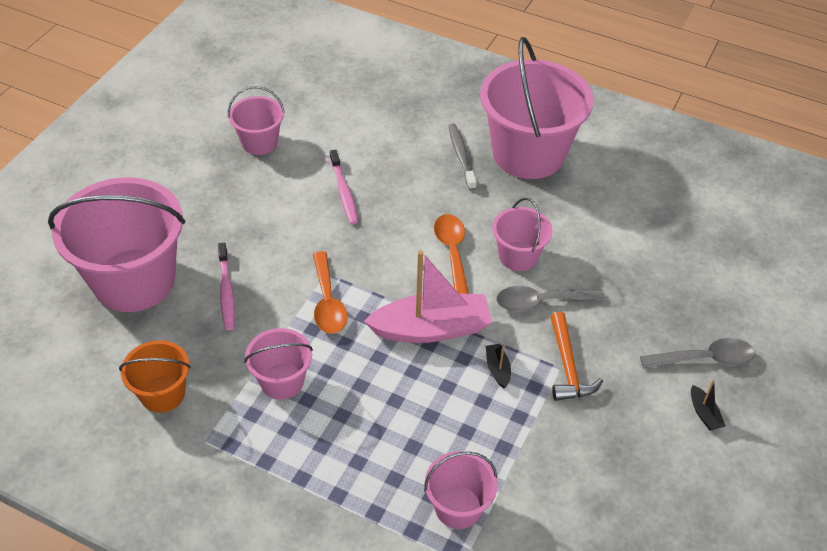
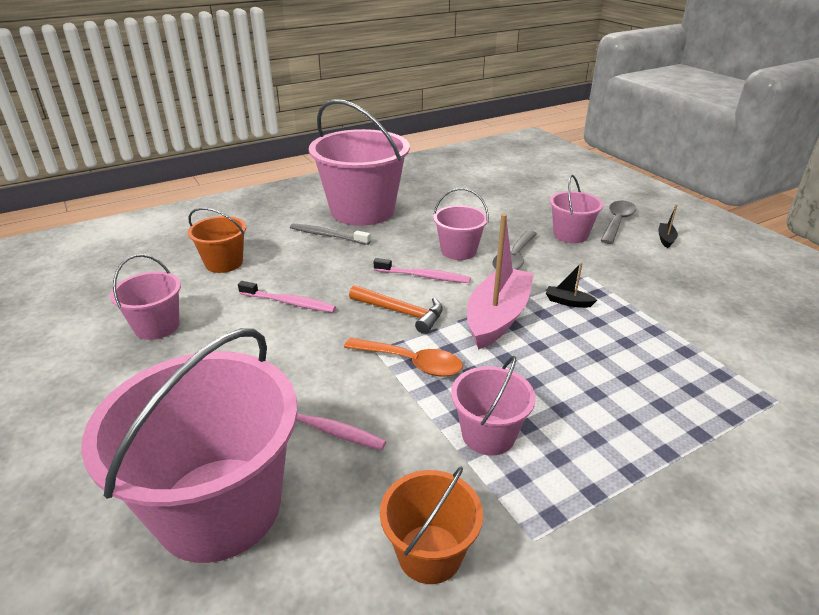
camera: 55 degrees left, 15 degrees down
pink bucket [424,451,497,529] -> pink bucket moved to [550,175,603,243]
orange spoon [434,214,469,294] -> pink toothbrush [374,258,471,283]
orange hammer [550,312,603,401] -> orange hammer moved to [349,285,443,334]
black boat [691,379,726,431] -> black boat turned 90 degrees counterclockwise [658,204,678,248]
none -> orange bucket [188,208,246,273]

